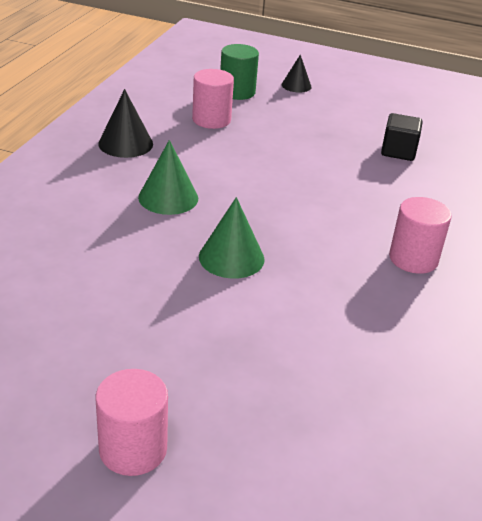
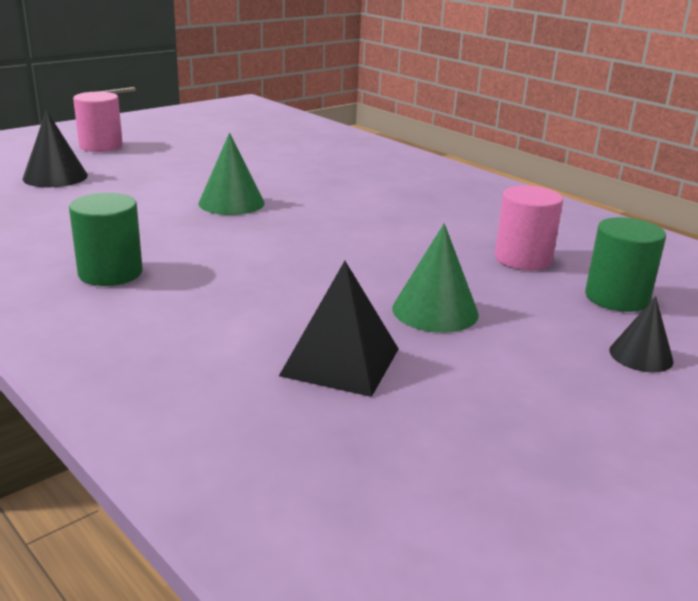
camera: 120 degrees right, 10 degrees down
black cone [98,89,153,158] -> black cone moved to [23,110,88,187]
green cone [138,140,198,215] -> green cone moved to [392,223,479,333]
black cube [381,113,423,161] -> black pyramid [279,261,398,397]
pink cylinder [389,197,452,274] -> green cylinder [69,193,143,286]

